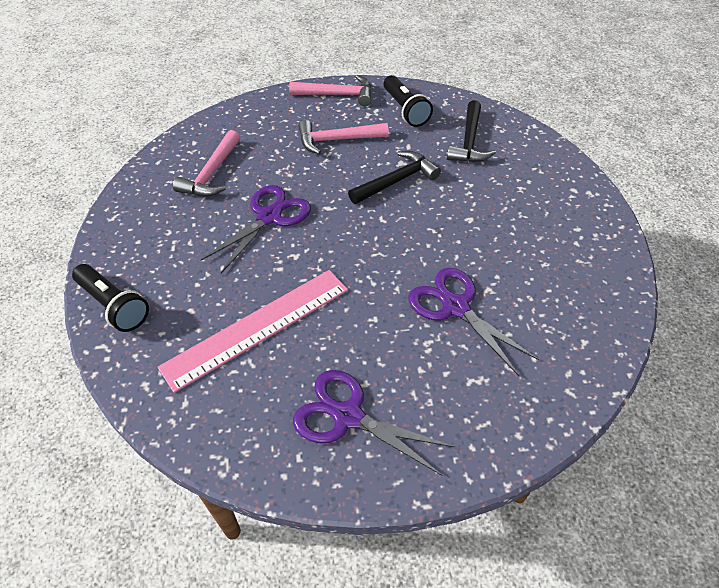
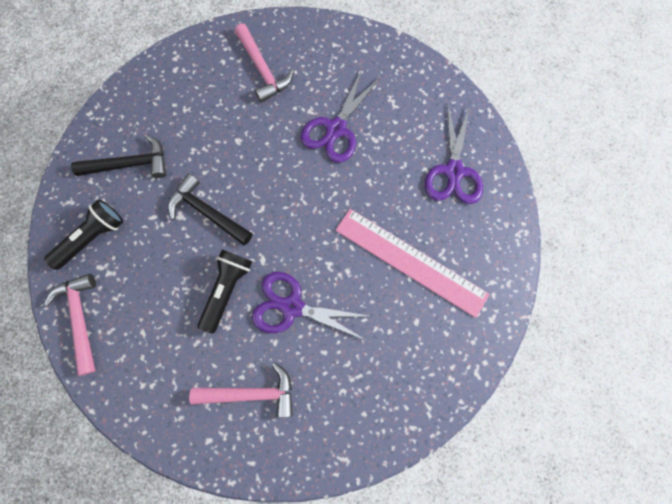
camera: 110 degrees left, 25 degrees up
black flashlight [72,264,149,332] -> black flashlight moved to [198,250,252,333]
pink hammer [298,120,389,154] -> pink hammer moved to [235,23,294,103]

